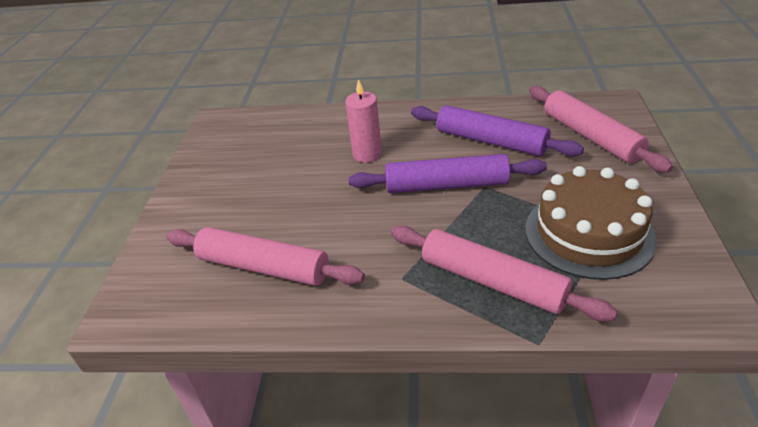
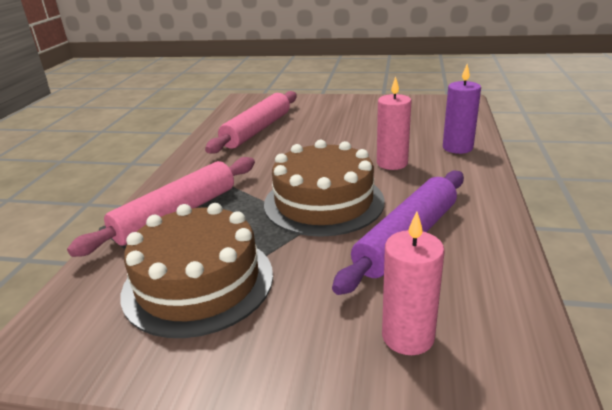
camera: 95 degrees right, 10 degrees down
purple rolling pin [349,154,547,193] -> brown cake [264,140,385,237]
pink rolling pin [529,86,673,173] -> pink candle [382,211,445,355]
none -> purple candle [443,64,481,154]

